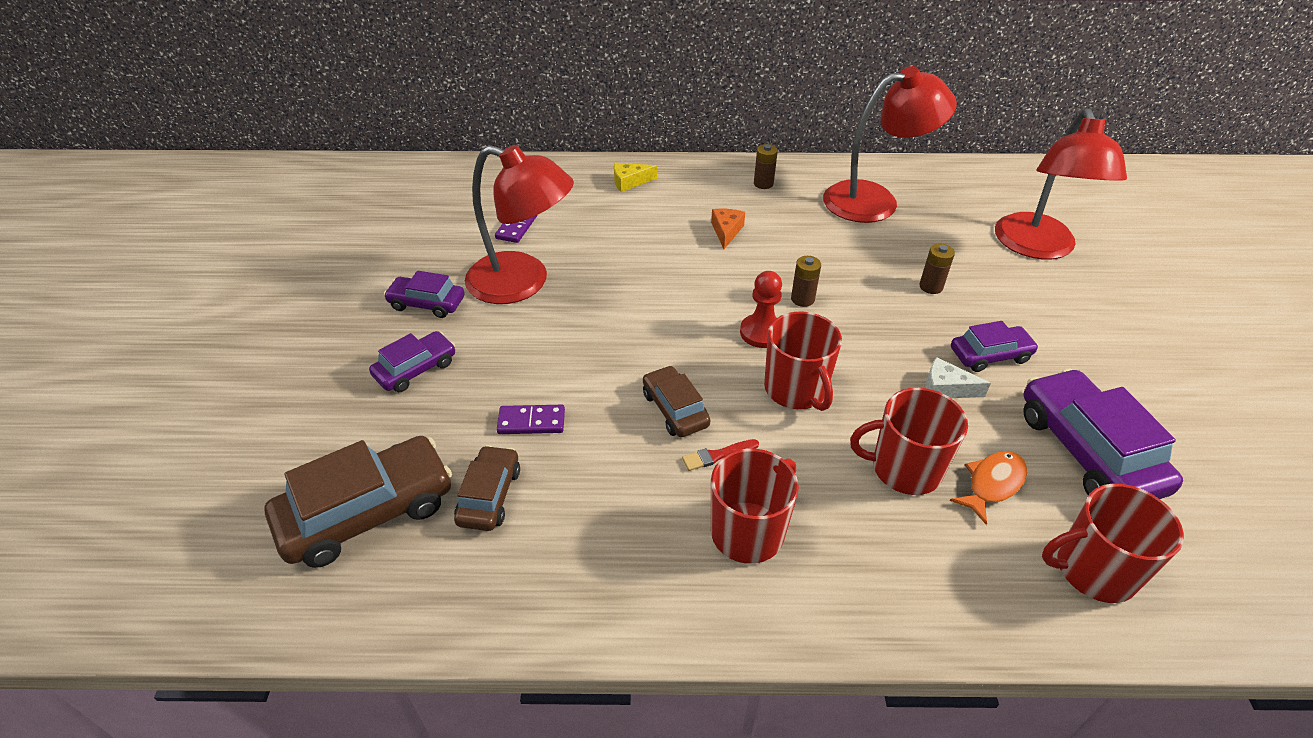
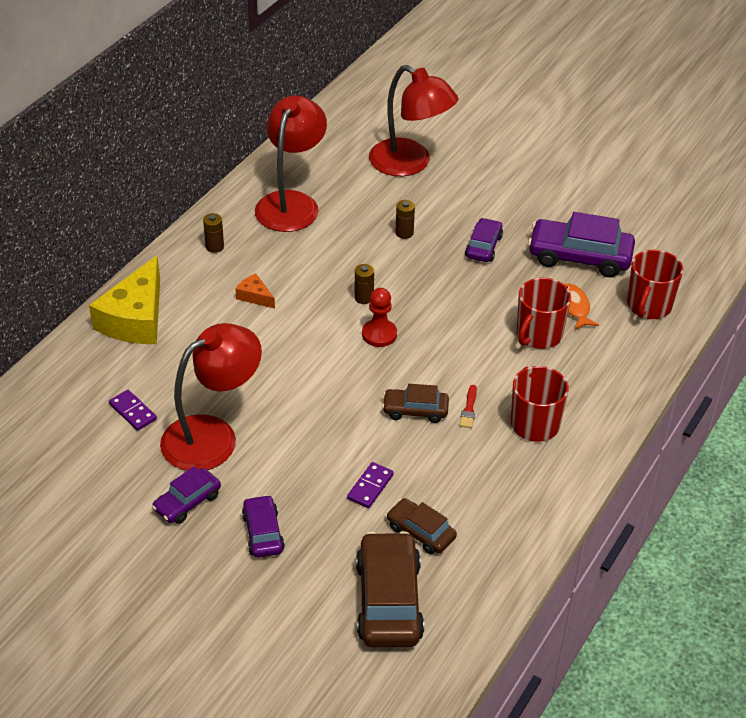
camera: 60 degrees left, 0 degrees up
yellow cheese [614,163,657,192] -> yellow cheese [89,256,160,344], size x2.24
red mug [764,312,842,411] -> none
white cheese [926,357,991,398] -> none

